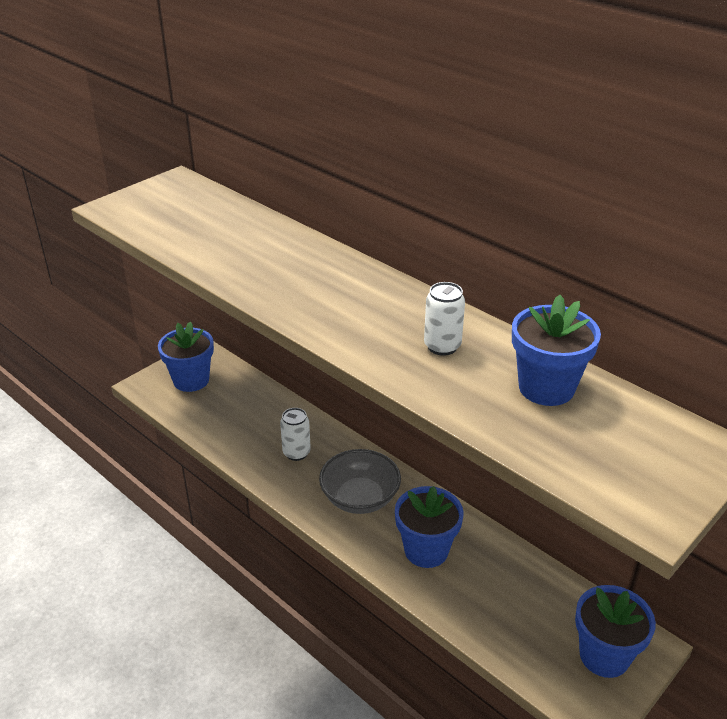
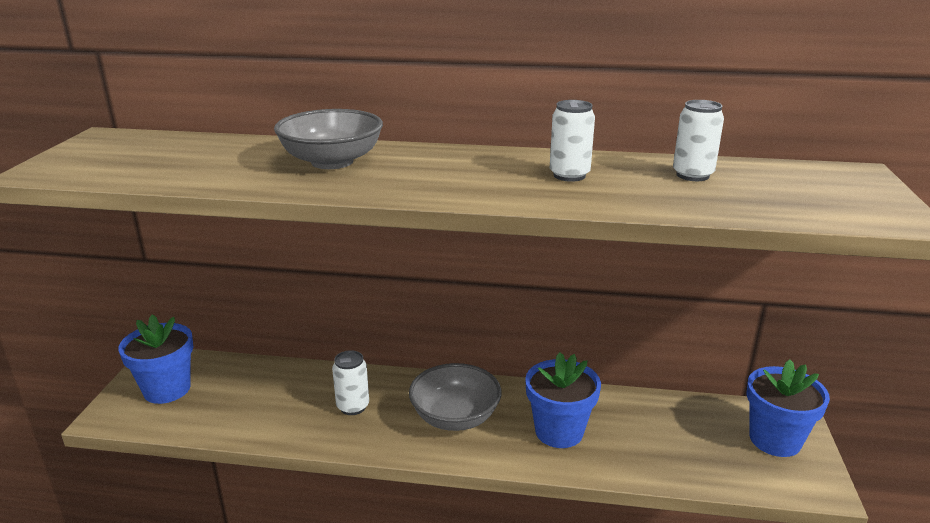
camera: 35 degrees left, 10 degrees down
blue flower pot [512,295,601,406] -> white can [673,100,724,181]
none -> grey bowl [274,109,383,169]

